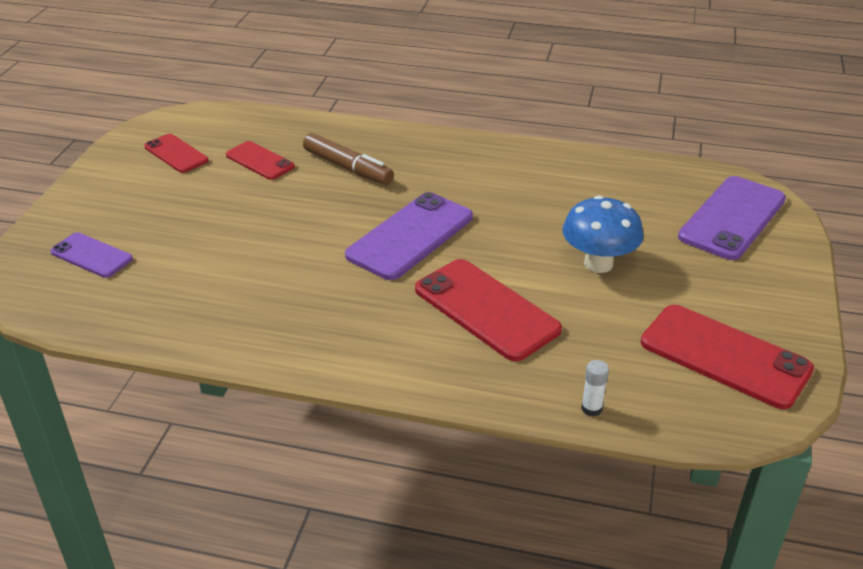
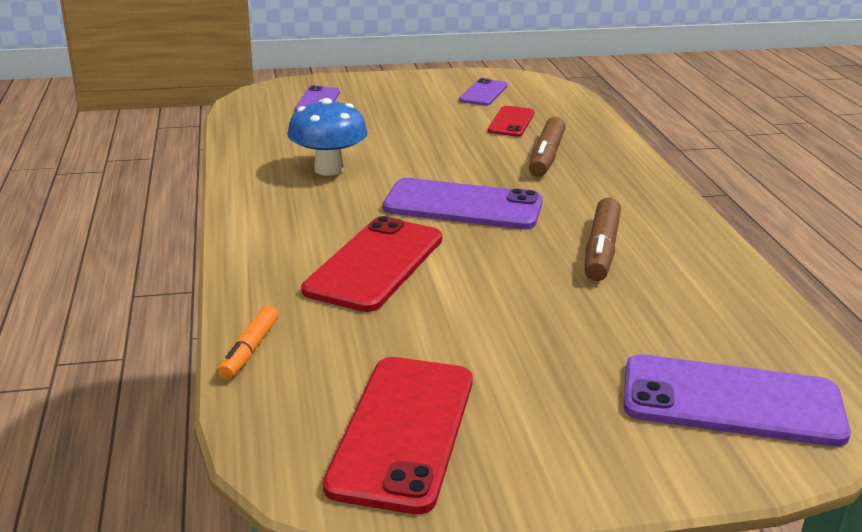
camera: 65 degrees right, 10 degrees down
red phone [144,134,208,173] -> purple phone [459,78,508,106]
blue mushroom [562,195,644,273] -> blue mushroom moved to [287,98,368,176]
white glue stick [581,360,609,417] -> orange marker [218,305,279,380]
none -> brown marker [585,198,621,281]

